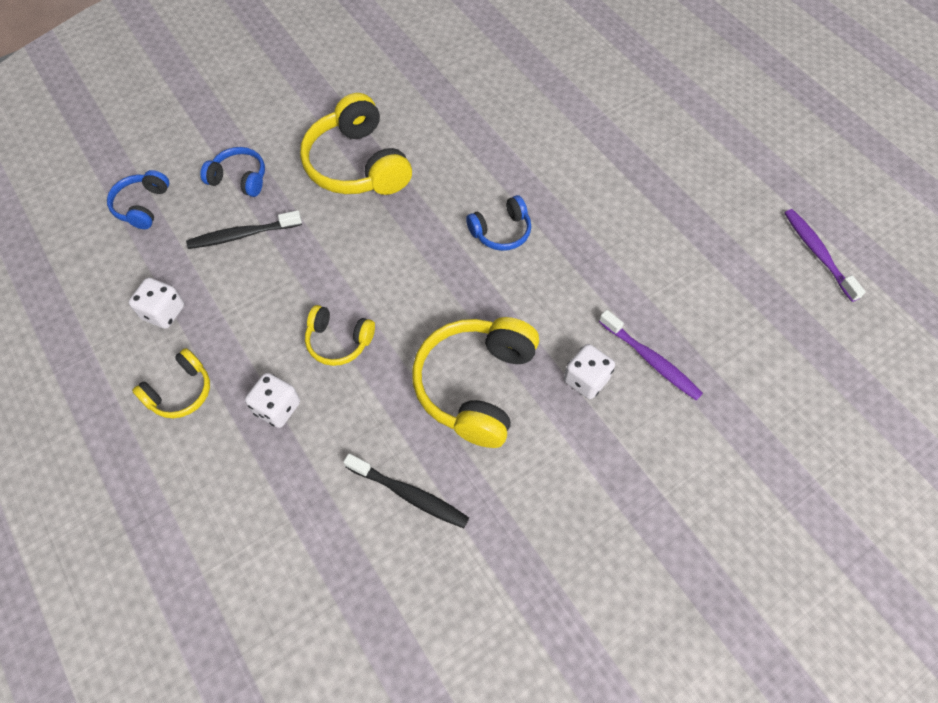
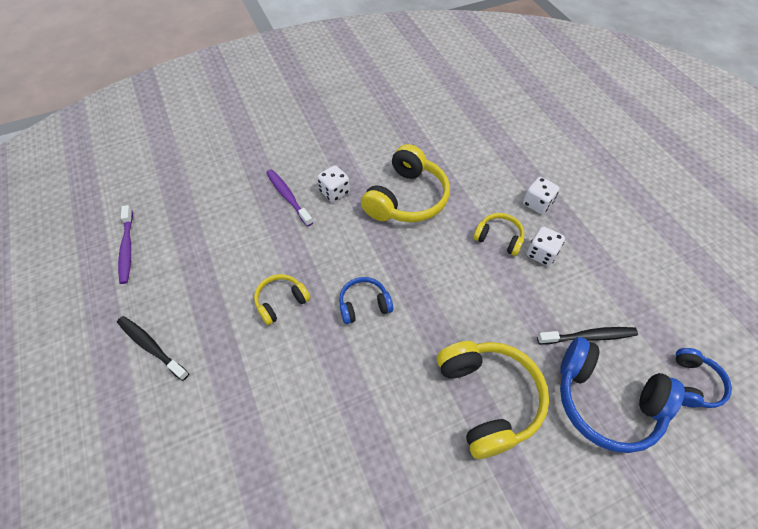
camera: 170 degrees left, 5 degrees down
white dice [129,278,184,329] -> white dice moved to [527,226,565,266]
yellow headphones [132,348,210,418] -> yellow headphones moved to [254,274,311,325]
blue headphones [200,147,265,197] -> blue headphones [560,337,685,453], size x1.86
black toothbrush [344,454,469,528] -> black toothbrush moved to [117,316,189,381]

